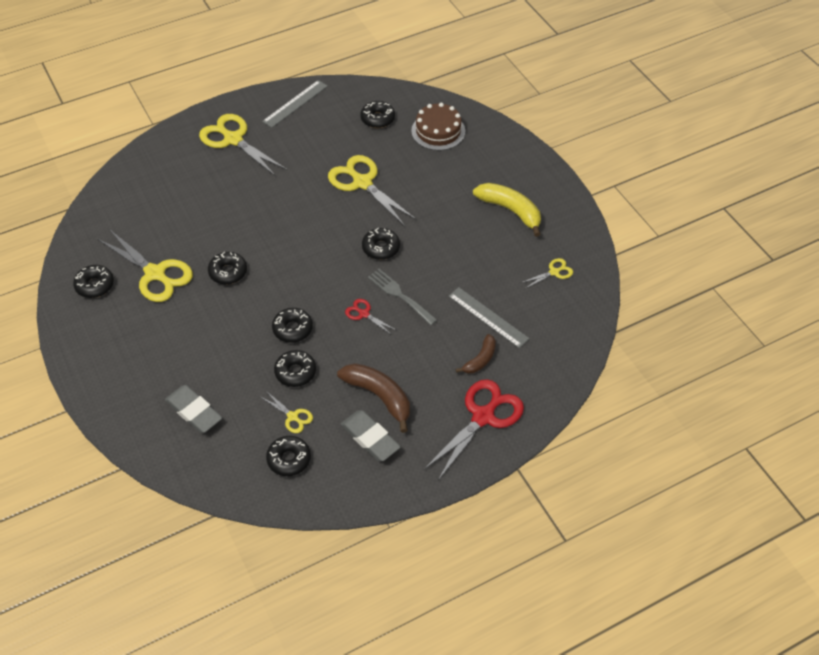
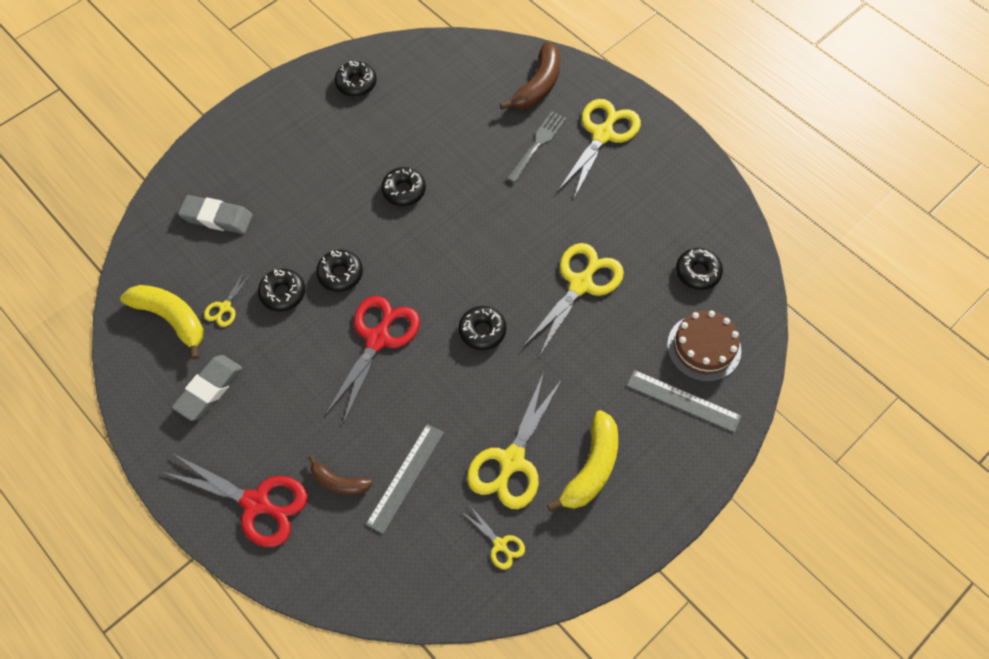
camera: 75 degrees right, 10 degrees up
yellow scissors [98,229,193,302] -> yellow scissors moved to [467,372,562,509]
grey eraser [165,385,222,433] -> grey eraser turned 75 degrees clockwise [178,195,253,234]
grey ruler [262,80,328,128] -> grey ruler moved to [627,370,741,432]
black donut [266,436,311,476] -> yellow banana [120,285,204,360]
brown banana [337,363,410,433] -> brown banana moved to [500,42,560,110]
red scissors [345,299,396,335] -> red scissors [325,296,420,424], size x2.08
grey fork [368,269,437,325] -> grey fork moved to [507,112,566,183]

